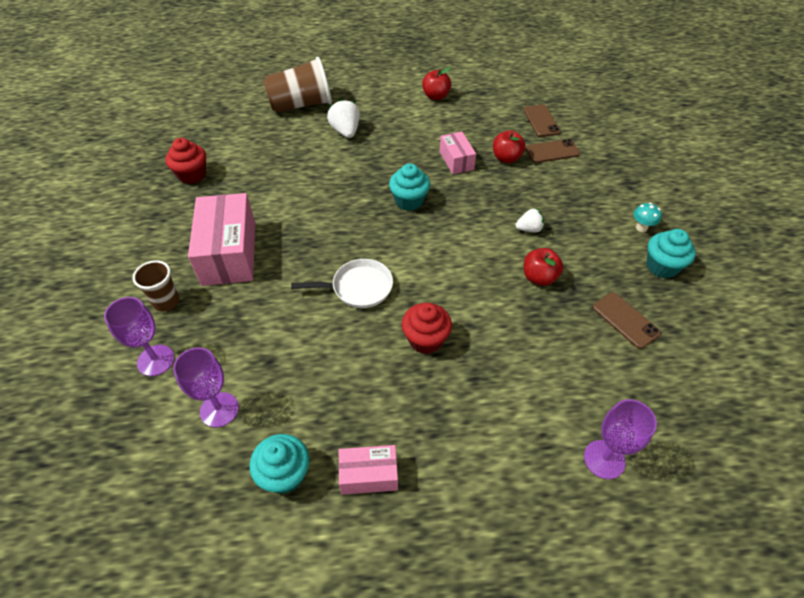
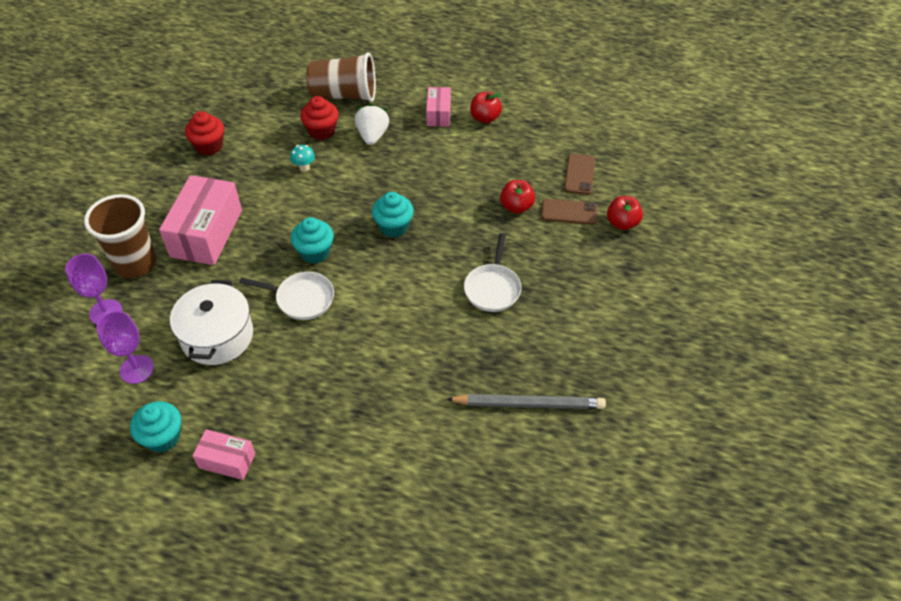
camera: 20 degrees right, 0 degrees up
brown cup [133,260,179,311] -> brown cup [84,194,157,278], size x1.76
red cupcake [402,303,452,354] -> red cupcake moved to [300,96,339,140]
pink box [440,131,476,174] -> pink box moved to [426,87,451,127]
white strawberry [515,207,544,232] -> white pan [464,233,522,312]
red apple [524,248,563,286] -> red apple moved to [607,196,643,230]
purple goblet [584,399,657,479] -> none
brown phone [593,292,661,349] -> grey pencil [446,394,606,409]
turquoise mushroom [633,203,662,232] -> turquoise mushroom moved to [290,145,315,172]
turquoise cupcake [646,229,696,278] -> turquoise cupcake moved to [291,217,334,264]
none -> white pot [170,280,253,365]

